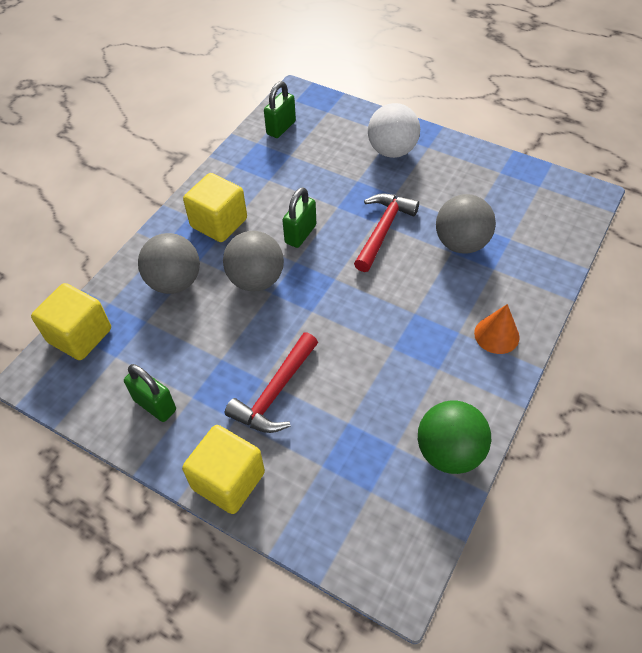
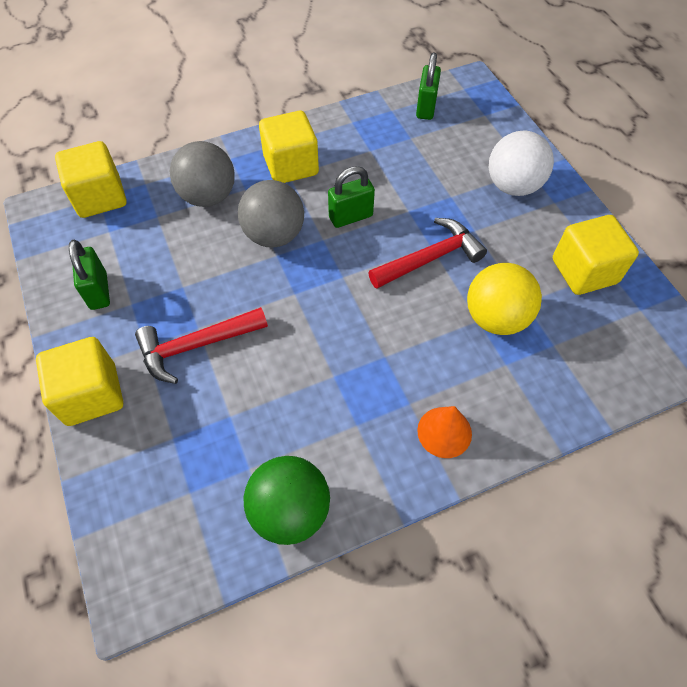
camera: 35 degrees right, 5 degrees up
green padlock [264,81,296,138] -> green padlock turned 60 degrees counterclockwise [416,53,441,120]
grey ball [436,194,496,254] -> yellow ball [467,263,542,335]
none -> yellow cube [553,215,639,295]

